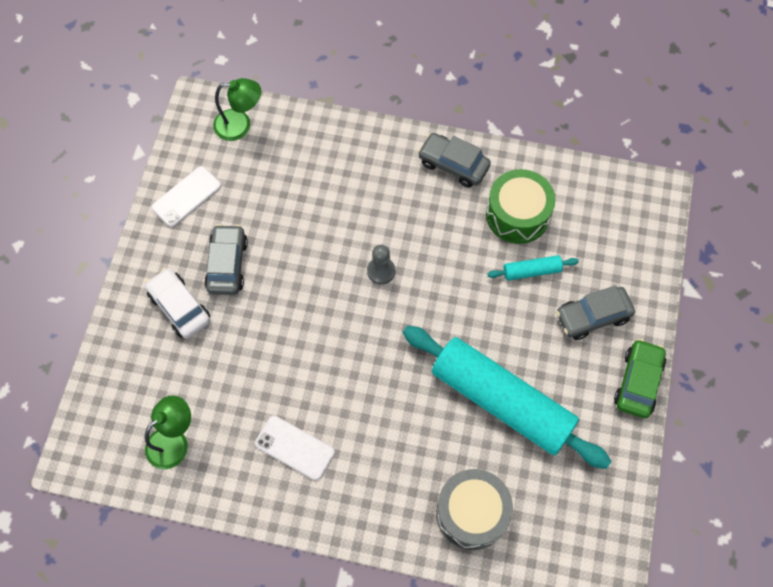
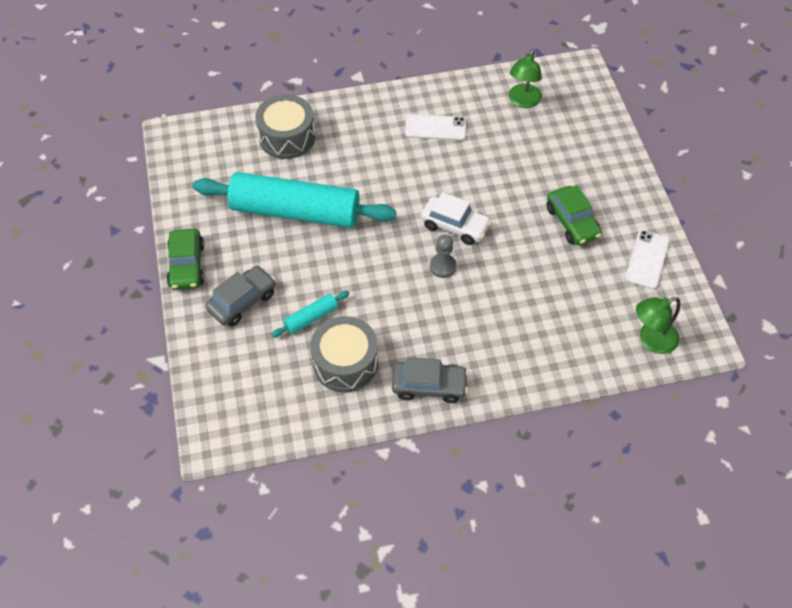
camera: 155 degrees right, 10 degrees down
white car [145,268,210,339] -> white car moved to [421,192,492,245]
grey car [204,224,248,295] -> green car [547,185,602,245]
green drum [486,169,555,244] -> grey drum [310,316,378,392]

